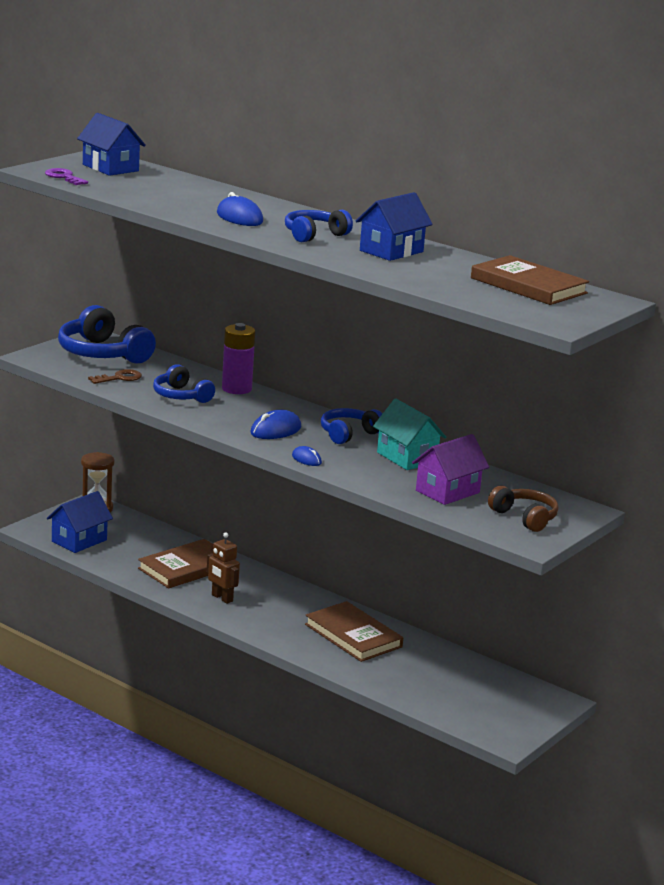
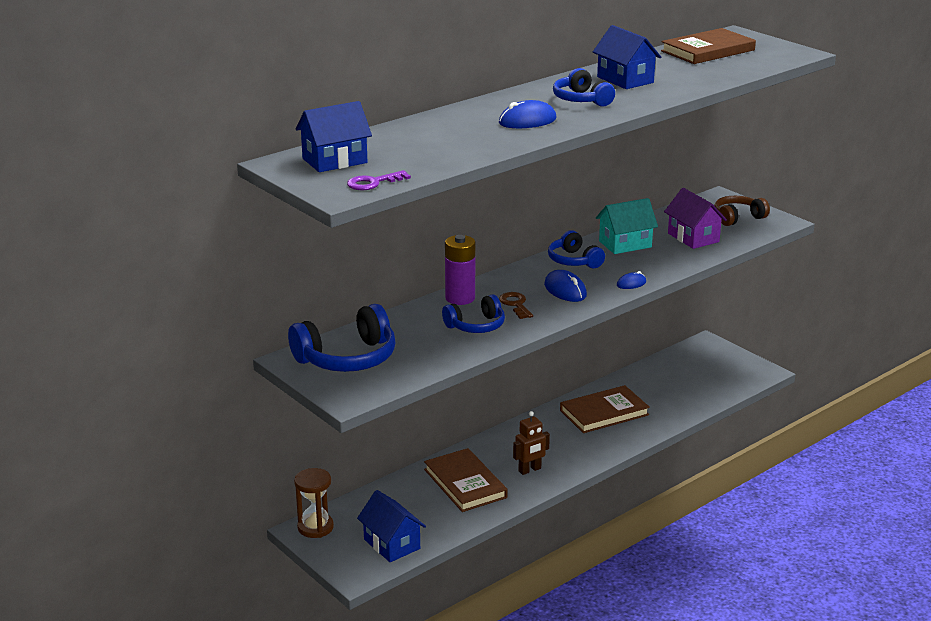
camera: 75 degrees left, 5 degrees up
brown key [88,369,142,384] -> brown key moved to [499,292,533,319]

